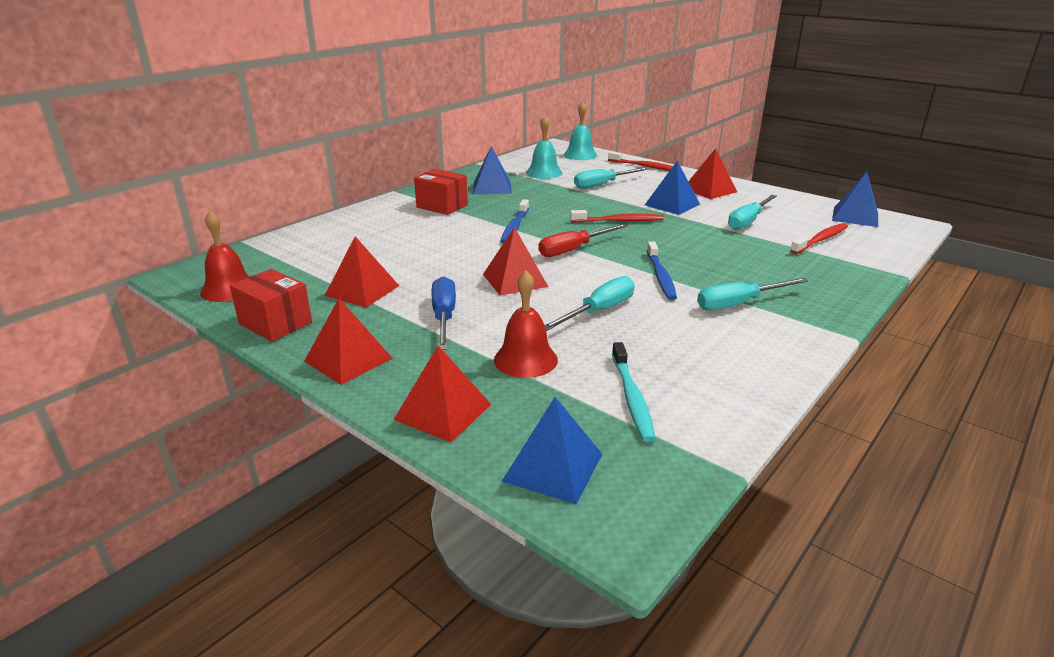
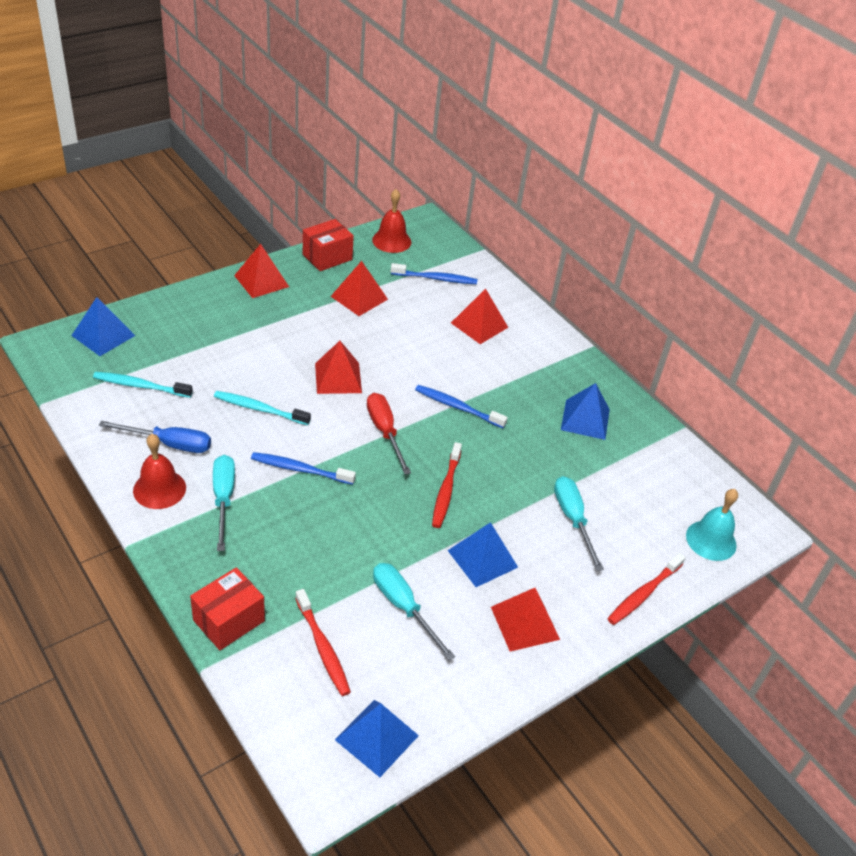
camera: 100 degrees right, 15 degrees up
red pyramid [394,346,491,443] -> red pyramid moved to [451,288,508,344]
red box [414,169,468,215] -> red box moved to [190,567,265,650]
blue screwdriver [431,276,456,350] -> blue screwdriver moved to [99,421,211,453]
red bell [494,270,558,378] -> red bell moved to [133,434,186,509]
turquoise bell [526,116,562,179] -> none
turquoise screwdriver [545,276,634,331] -> turquoise toothbrush [214,391,311,425]
none -> blue toothbrush [391,263,477,284]

